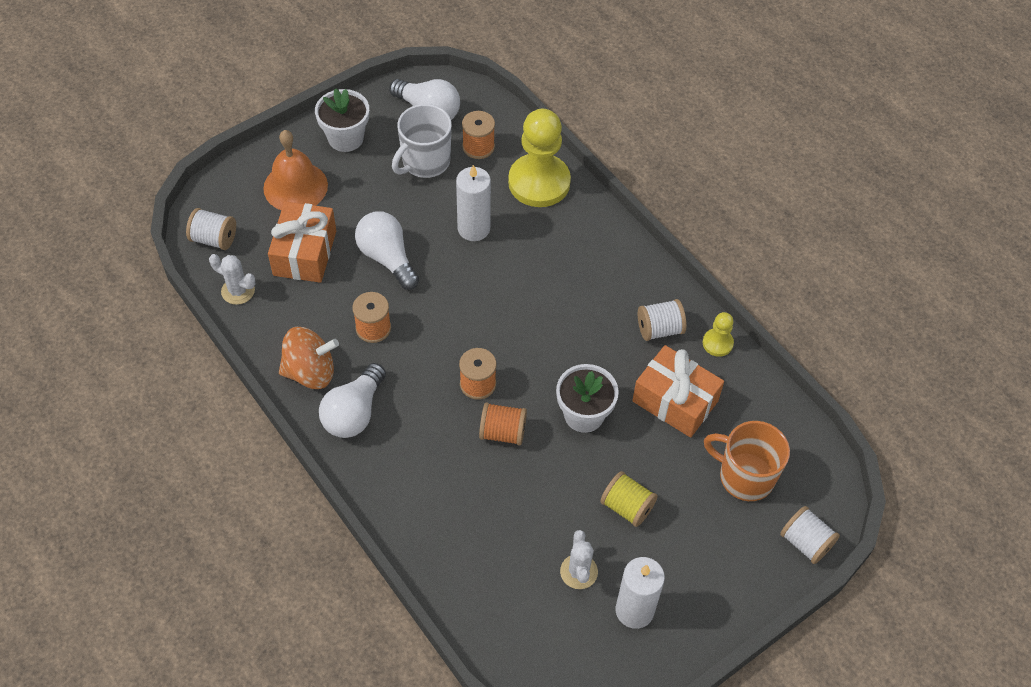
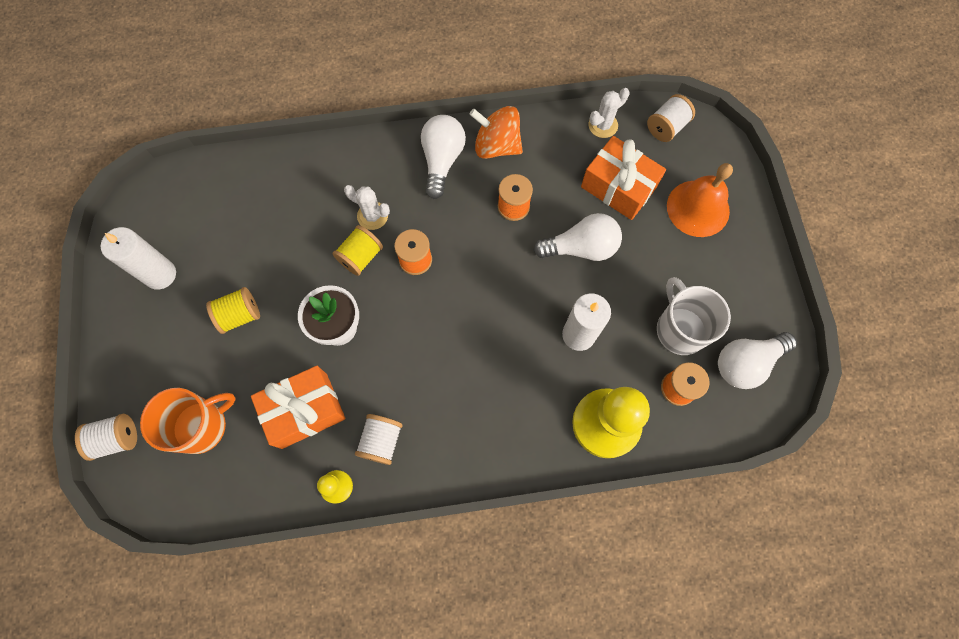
camera: 120 degrees right, 15 degrees up
orange spinning top [279,327,339,389] -> orange spinning top turned 90 degrees clockwise [469,106,523,159]
white flower pot [315,88,369,152] -> none
white light bulb [319,363,386,438] -> white light bulb turned 45 degrees clockwise [421,115,466,199]
orange spool [479,402,527,445] -> yellow spool [333,225,383,276]
white cactus [560,530,598,589] -> white cactus moved to [344,185,390,230]

